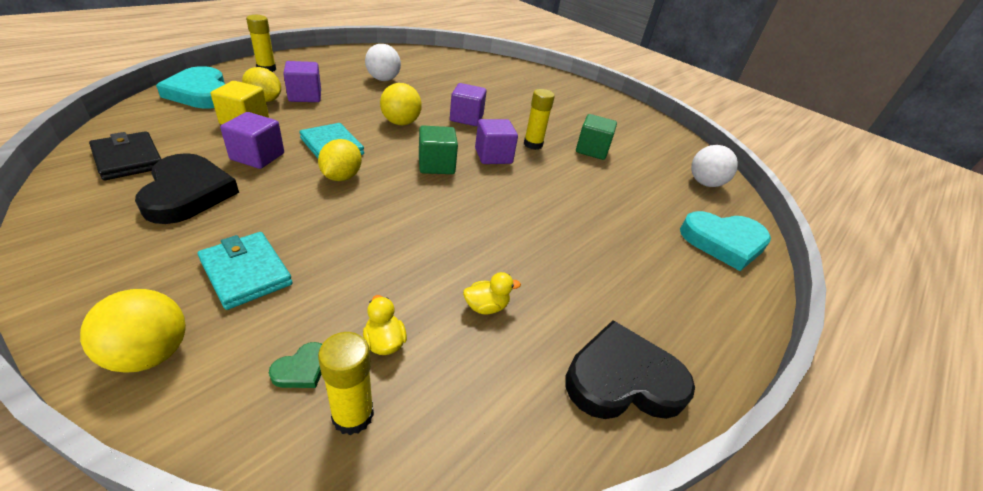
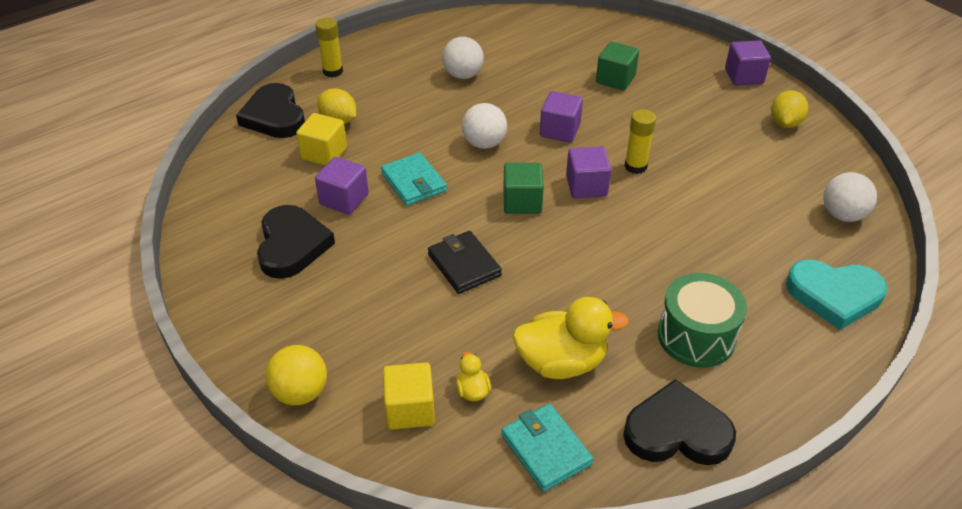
camera: 15 degrees right, 5 degrees up
black wallet [89,131,161,180] -> black wallet moved to [428,231,502,294]
turquoise heart [156,66,225,109] -> black heart [236,83,305,138]
turquoise wallet [198,232,293,310] -> turquoise wallet moved to [501,404,594,492]
green heart [269,342,322,388] -> yellow cube [383,362,435,430]
purple cube [283,61,321,102] -> purple cube moved to [725,40,771,86]
yellow lemon [318,139,362,181] -> yellow lemon moved to [771,90,808,128]
yellow glue stick [318,332,374,435] -> none
yellow ball [380,83,422,125] -> white ball [462,103,507,149]
yellow duck [463,272,521,315] -> yellow duck [512,297,629,379], size x2.18
green cube [576,114,617,160] -> green cube moved to [596,41,639,90]
none -> green drum [658,273,747,368]

